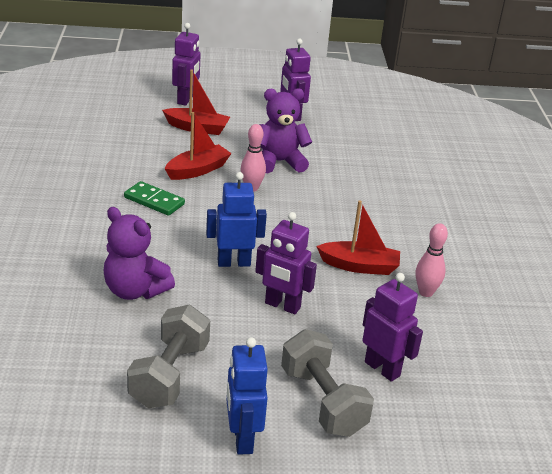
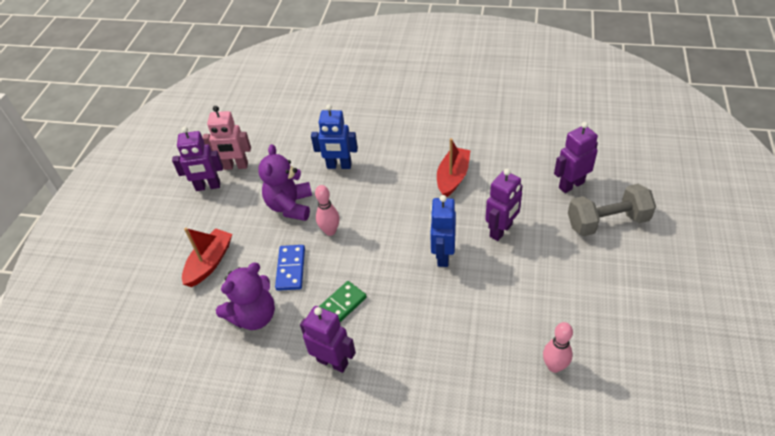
camera: 70 degrees left, 15 degrees up
purple teddy bear [104,207,175,300] -> purple teddy bear moved to [216,263,275,330]
grey dumbbell [127,305,210,408] -> none
red boat [165,112,232,180] -> blue domino [275,245,305,291]
purple robot [172,23,201,106] -> purple robot moved to [300,306,356,373]
blue robot [227,337,268,455] -> blue robot moved to [311,104,358,169]
pink bowling pin [416,223,448,297] -> pink bowling pin moved to [543,322,573,373]
none -> pink robot [202,106,251,170]

